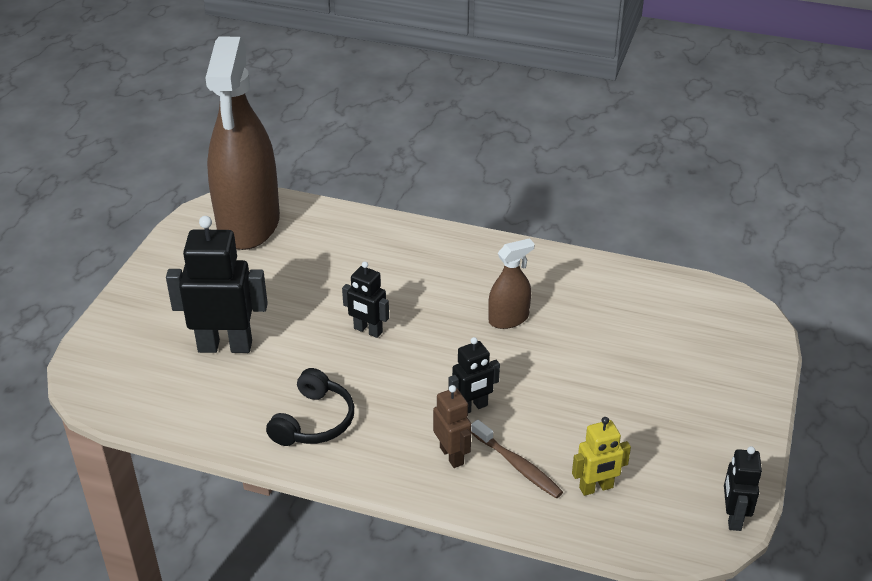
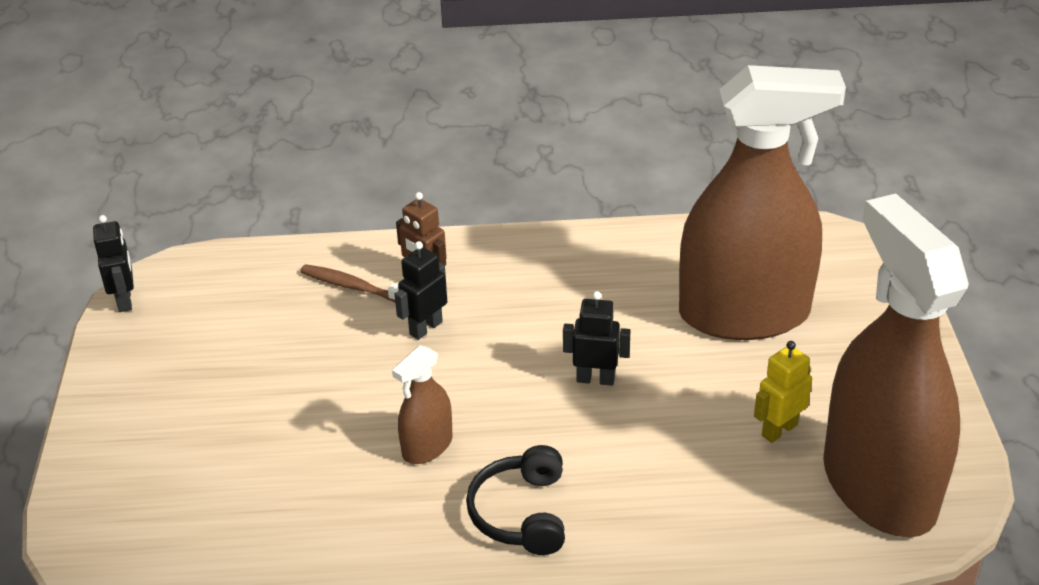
camera: 160 degrees right, 0 degrees up
black robot [166,216,268,353] -> brown spray bottle [679,65,846,340]
black headphones [266,368,354,446] -> black headphones moved to [466,445,565,555]
yellow robot [572,417,631,496] -> yellow robot moved to [754,341,812,443]

